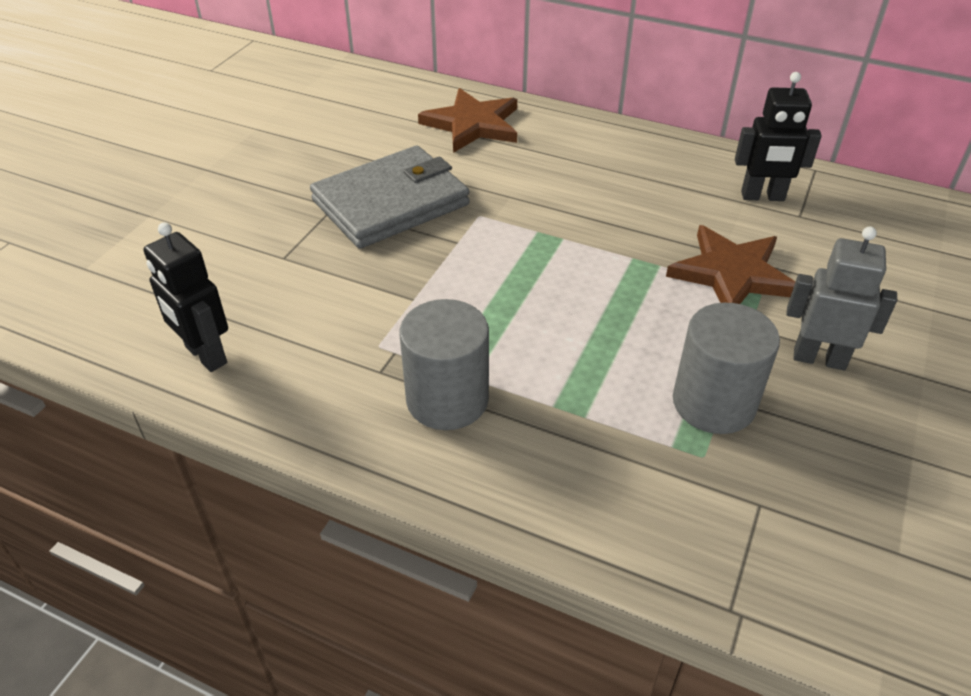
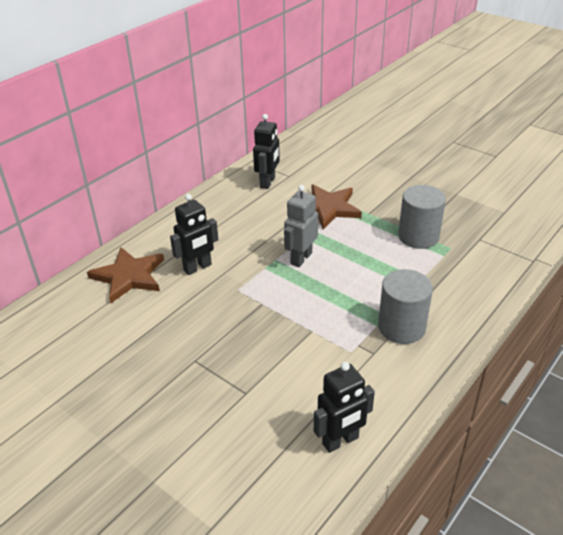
camera: 75 degrees left, 5 degrees down
grey wallet [310,146,470,249] -> none
grey robot [786,227,897,370] -> grey robot moved to [284,185,318,267]
none -> black robot [170,194,218,275]

